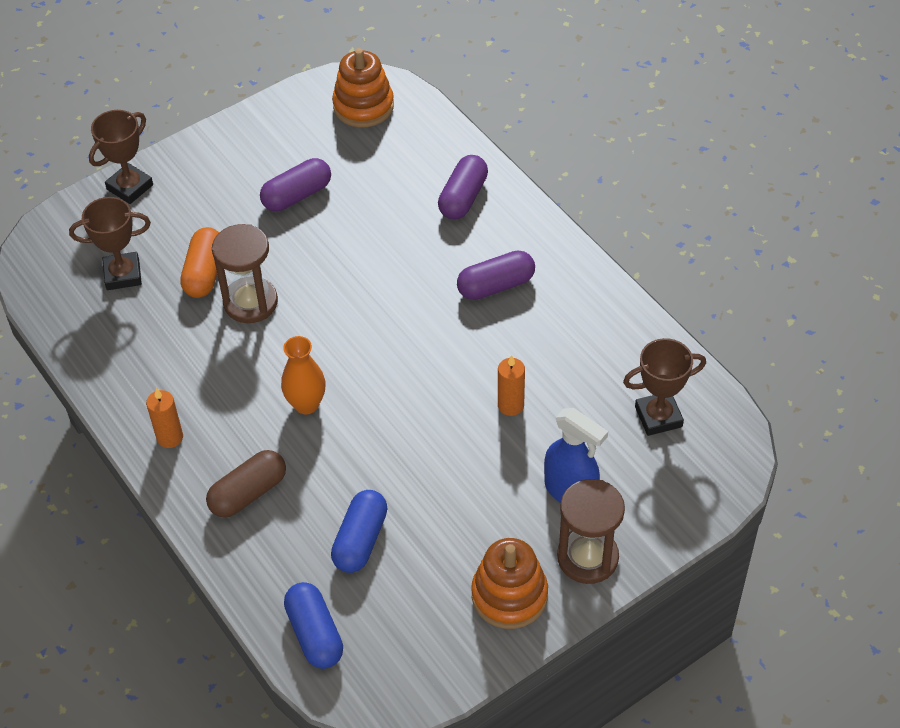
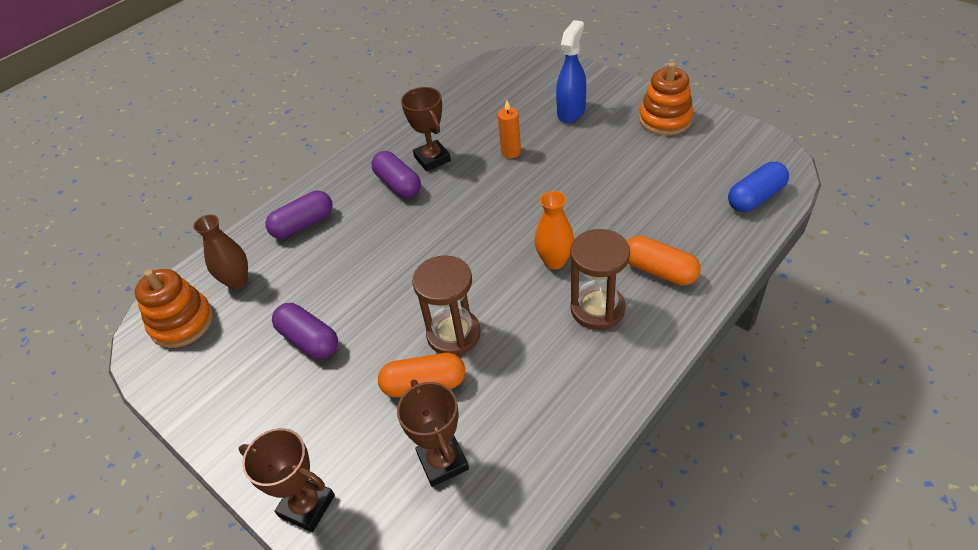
camera: 100 degrees left, 5 degrees down
orange candle [146,388,183,448] -> none
brown capsule [206,450,286,518] -> orange capsule [627,235,700,285]
blue capsule [331,490,388,573] -> none
purple capsule [438,155,488,219] -> purple capsule turned 45 degrees counterclockwise [265,191,333,239]
brown hourglass [557,479,625,584] -> brown hourglass moved to [570,229,630,330]
brown trophy [623,338,706,436] -> brown trophy moved to [401,87,451,171]
none -> brown vase [193,215,248,289]

